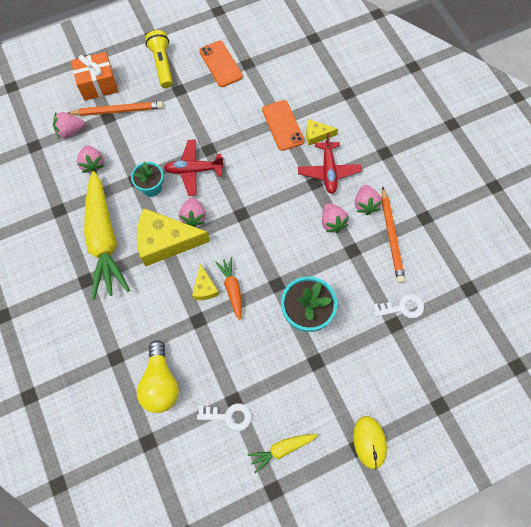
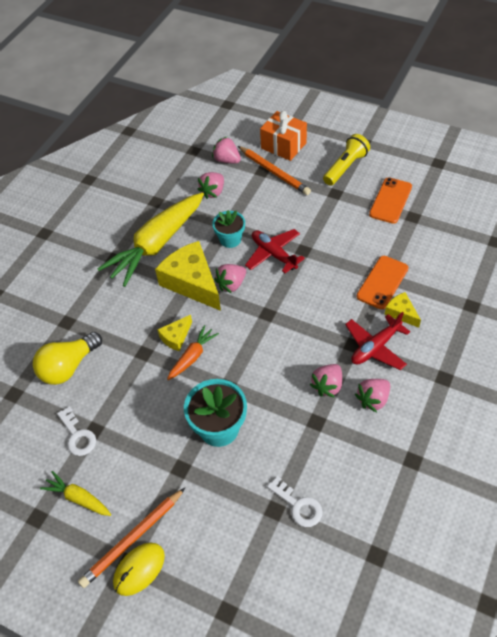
camera: 55 degrees right, 15 degrees down
orange pencil [382,186,405,283] -> orange pencil moved to [78,488,185,588]

